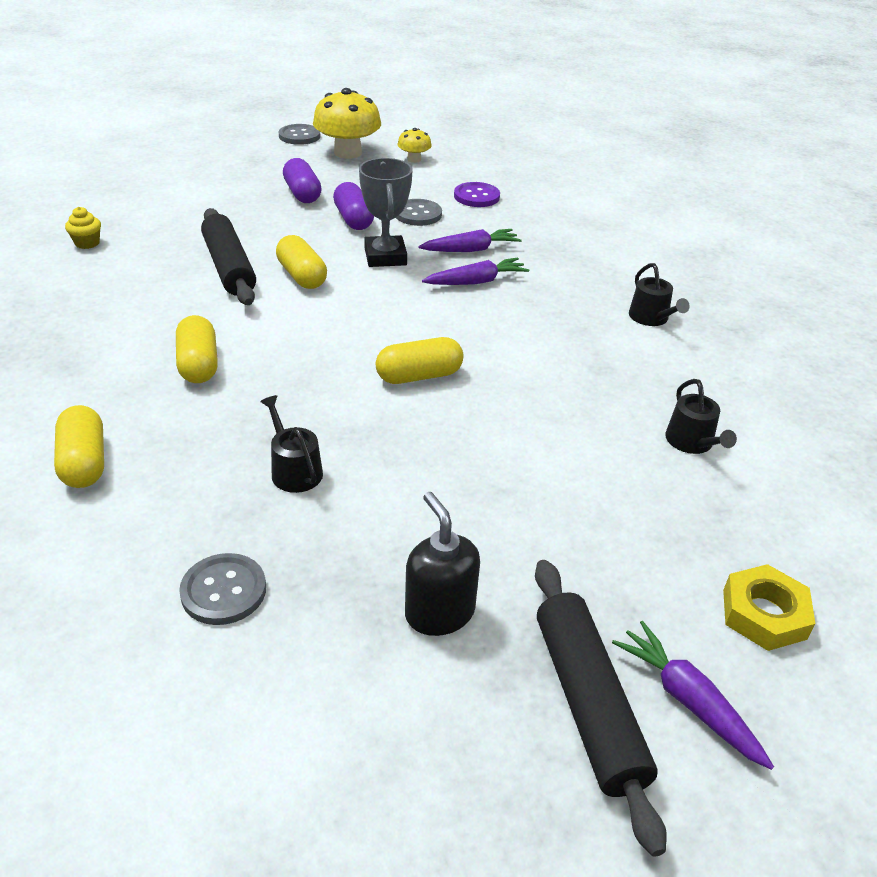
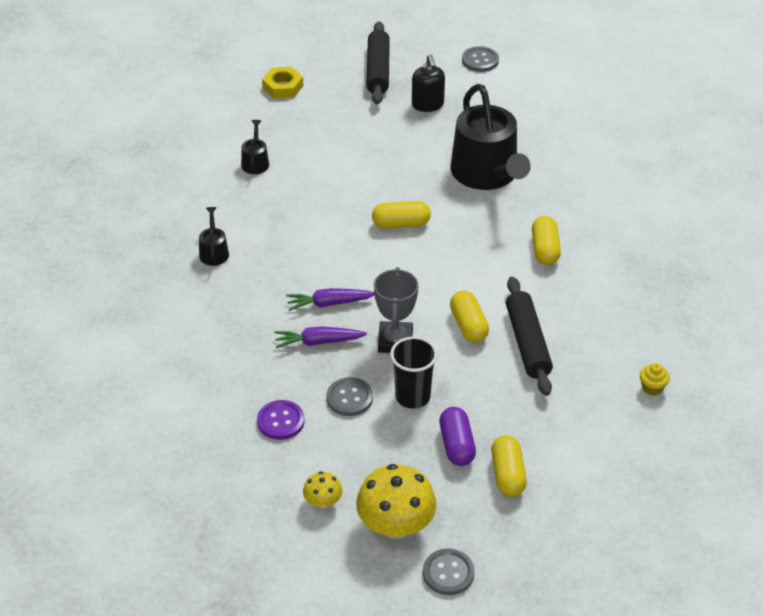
camera: 165 degrees left, 5 degrees up
yellow capsule [54,405,104,488] -> yellow capsule moved to [491,435,527,497]
grey button [179,553,266,625] -> grey button moved to [462,46,499,72]
black watering can [260,395,323,493] -> black watering can [451,84,531,190], size x2.38
purple capsule [333,182,374,230] -> black cup [390,337,437,409]
purple carrot [612,621,774,770] -> none

